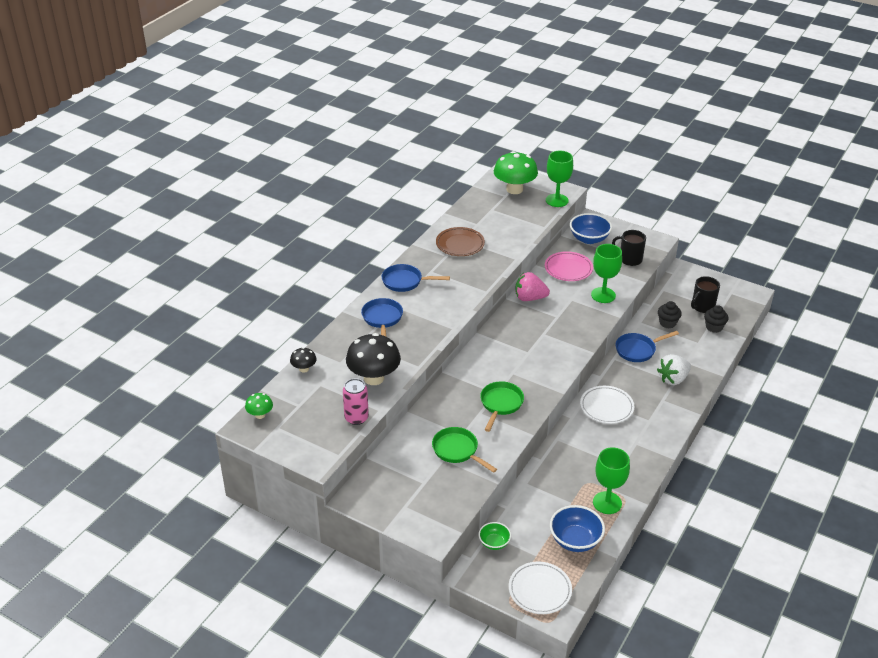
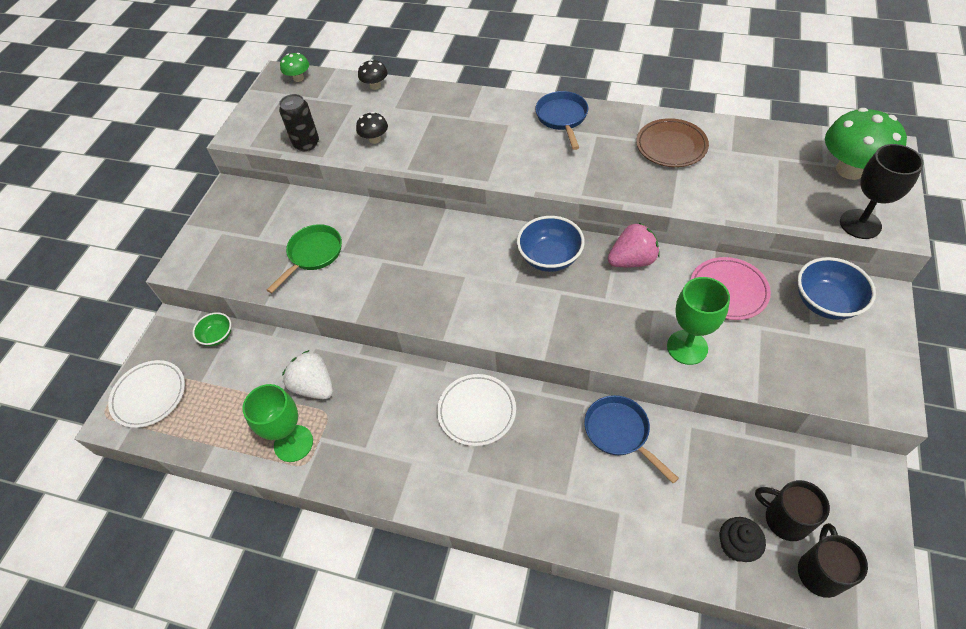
camera: 80 degrees right, 15 degrees up
pink can [343,378,369,425] -> black can [279,94,319,151]
black mushroom [346,333,401,385] -> black mushroom [356,112,388,144], size x0.49
blue pan [361,298,403,336] -> none
green pan [480,381,524,432] -> none
pink strawberry [515,272,550,301] -> pink strawberry turned 75 degrees clockwise [608,222,660,267]
green goblet [546,151,573,207] -> black goblet [840,144,924,239]
blue bowl [550,505,605,552] -> blue bowl moved to [517,216,585,272]
black mug [612,230,646,266] -> black mug moved to [798,523,868,598]
white strawberry [657,354,691,385] -> white strawberry moved to [282,350,333,399]
black cupcake [658,301,682,328] -> none

